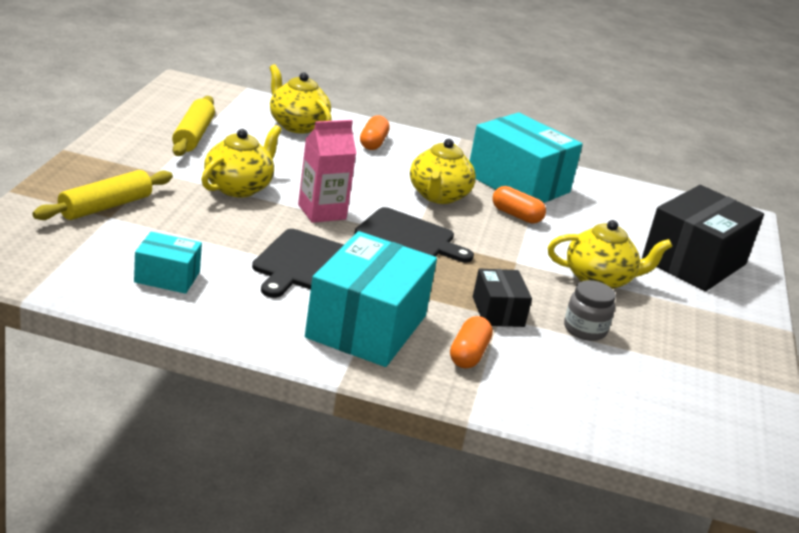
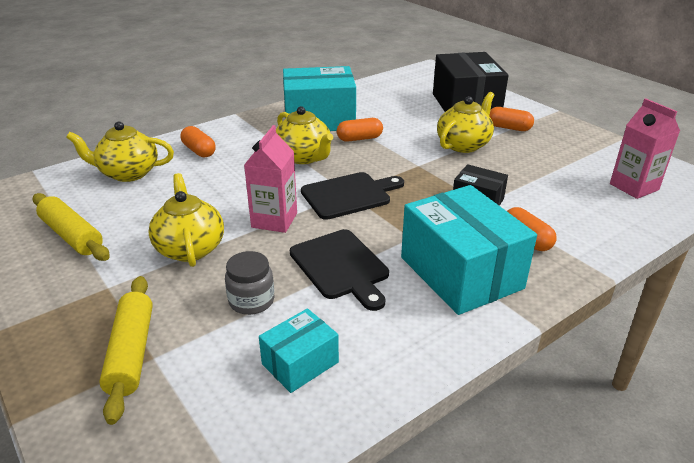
camera: 45 degrees left, 5 degrees up
grey jar [564,280,616,341] -> grey jar moved to [225,251,275,315]
none -> orange capsule [489,107,534,131]
none -> pink carton [610,98,680,199]

